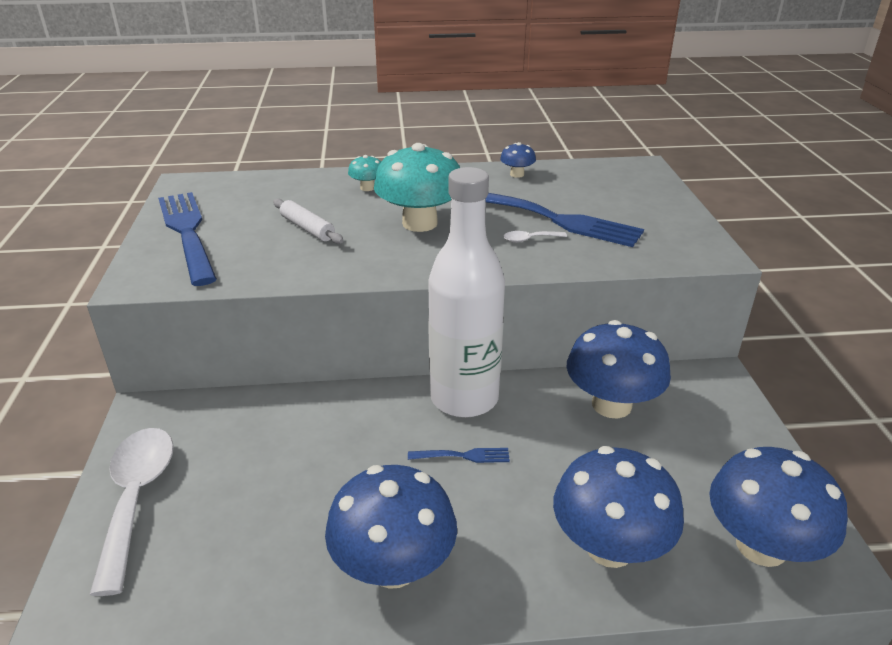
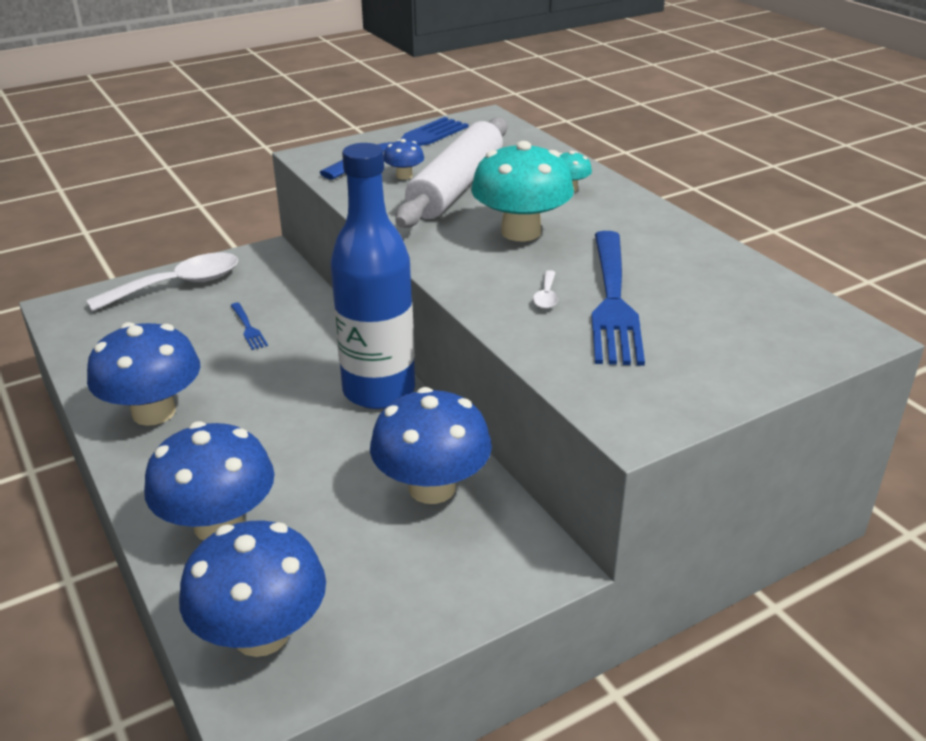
camera: 65 degrees right, 0 degrees up
white rolling pin [273,199,344,244] -> white rolling pin [395,117,507,228], size x2.14
blue fork [408,448,510,463] -> blue fork moved to [230,303,268,350]
white bottle [428,167,505,418] -> blue bottle [331,143,415,409]
blue mushroom [500,142,536,178] -> blue mushroom moved to [384,139,424,180]
white spoon [503,231,567,243] -> white spoon turned 135 degrees counterclockwise [533,270,558,309]

